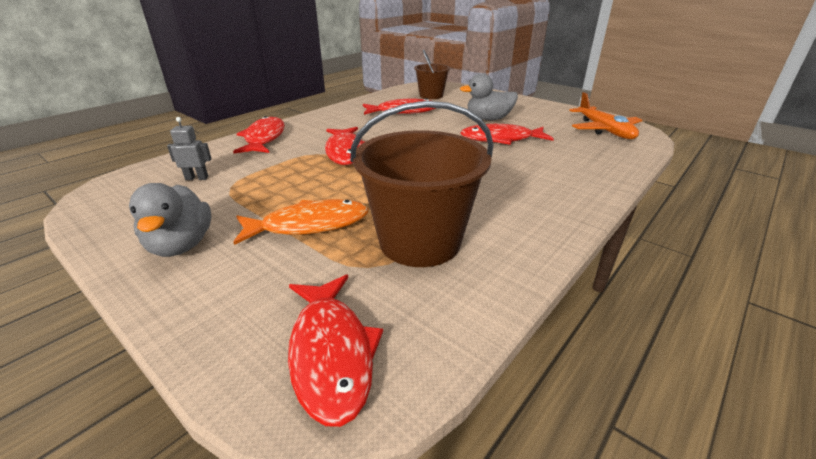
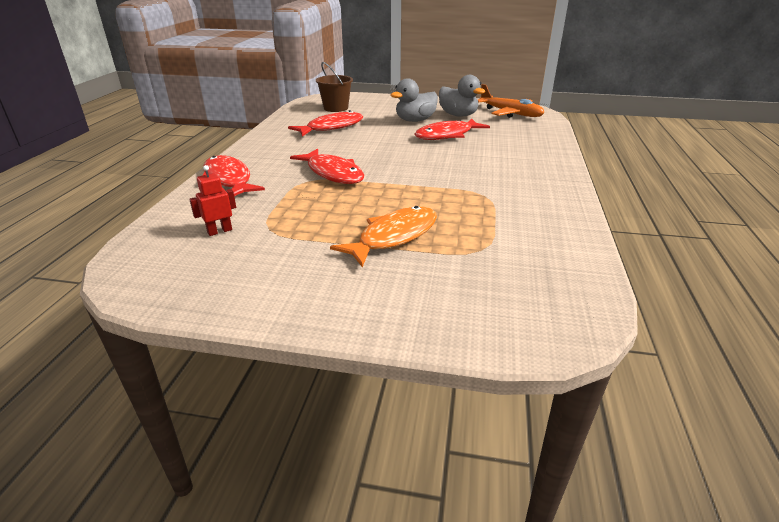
camera: 30 degrees left, 0 degrees up
grey duck [129,183,211,257] -> grey duck moved to [439,75,485,117]
grey robot [167,117,212,180] -> red robot [189,165,236,236]
red fish [288,275,383,427] -> none
brown bucket [350,101,494,267] -> none

